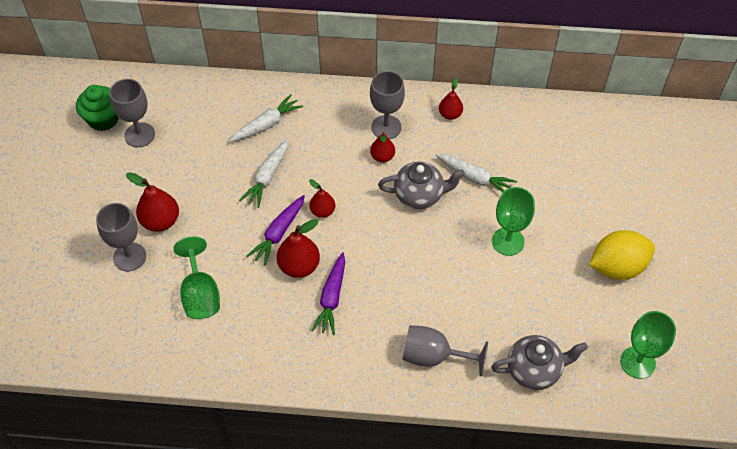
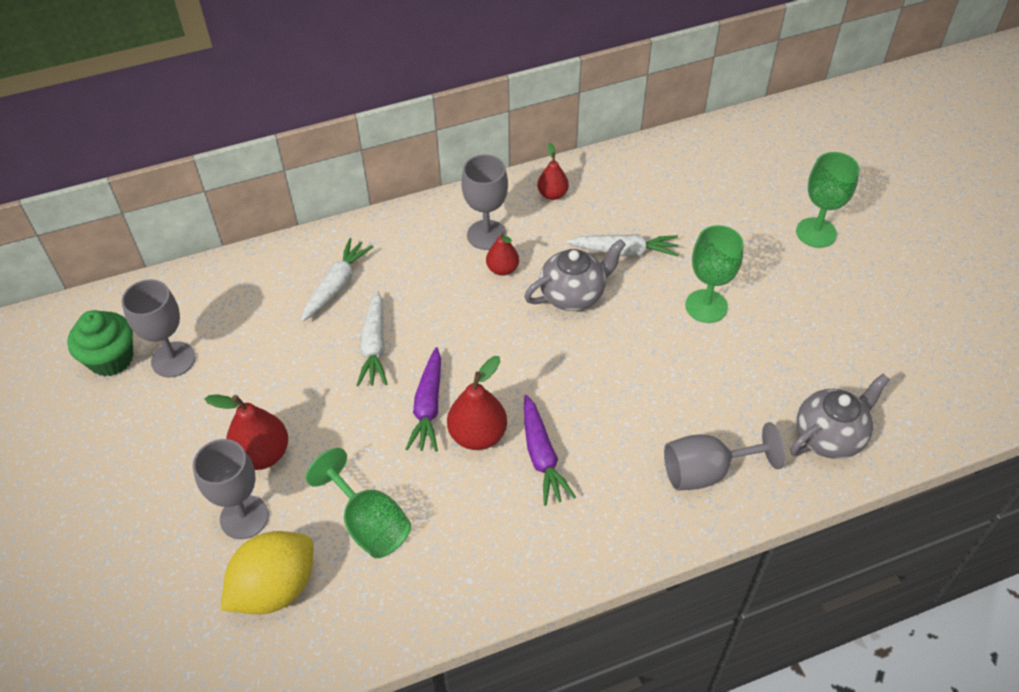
camera: 25 degrees left, 5 degrees down
red pear [309,179,335,218] -> none
yellow lemon [589,230,655,280] -> yellow lemon moved to [221,531,314,615]
green goblet [620,311,676,379] -> green goblet moved to [796,152,859,248]

